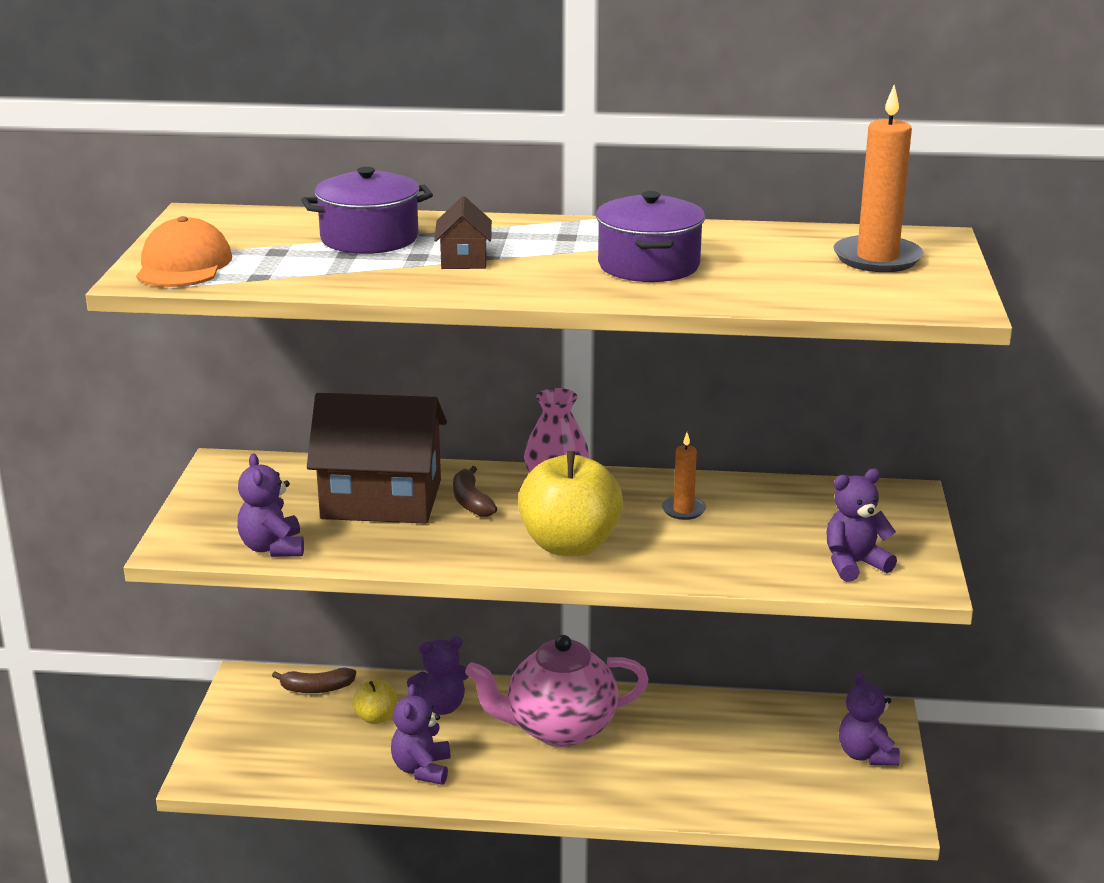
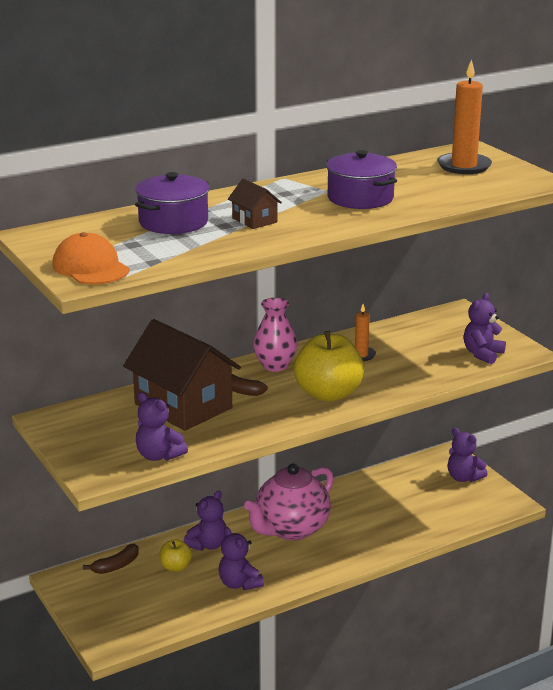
camera: 35 degrees left, 0 degrees up
brown house [307,393,447,524] -> brown house turned 75 degrees clockwise [123,319,241,431]

